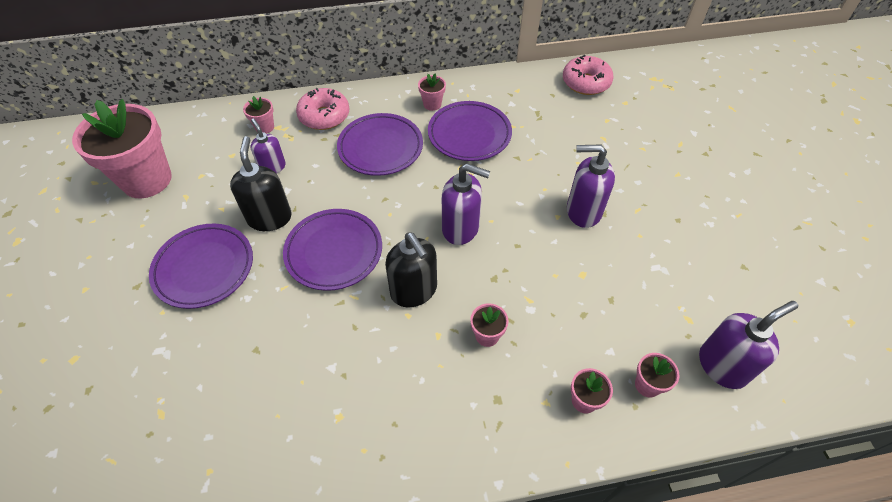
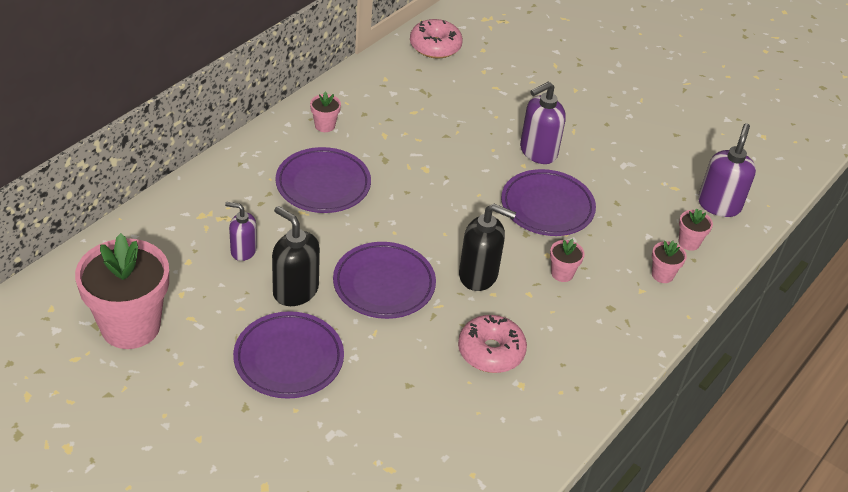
camera: 45 degrees left, 10 degrees down
pink flower pot [243,96,274,134] -> none
pink donut [296,88,349,130] -> pink donut moved to [458,315,527,373]
purple plate [428,101,512,161] -> purple plate moved to [501,169,596,236]
purple soap dispenser [442,163,490,245] -> none

